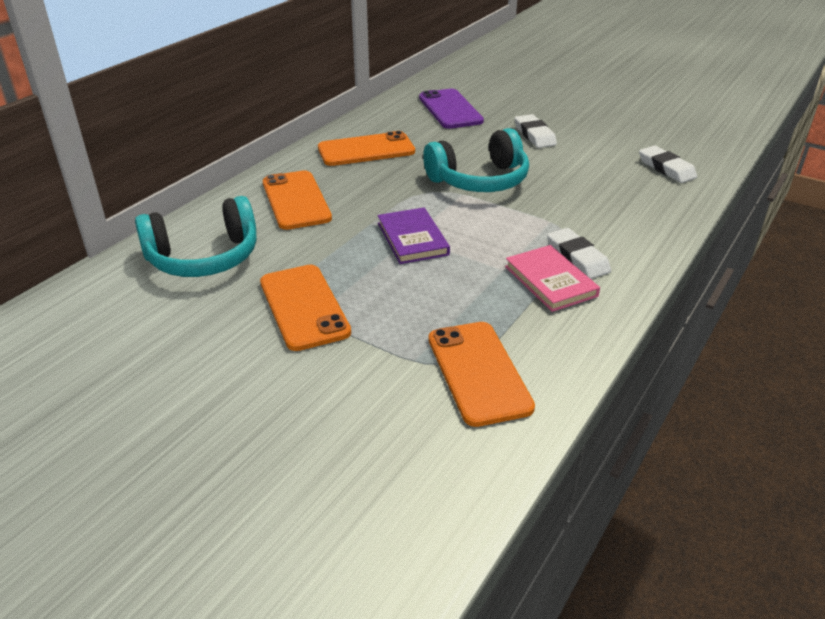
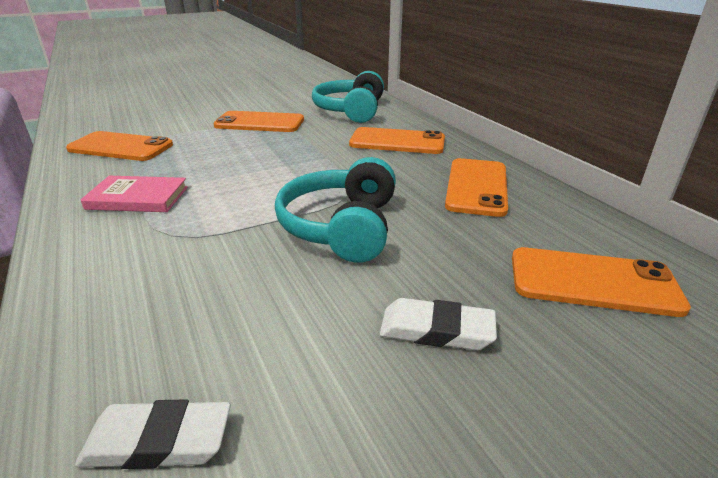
camera: 120 degrees right, 5 degrees down
purple book [378,207,450,264] -> none
purple phone [419,89,484,129] -> orange phone [512,247,691,317]
white eraser [547,228,611,279] -> none

